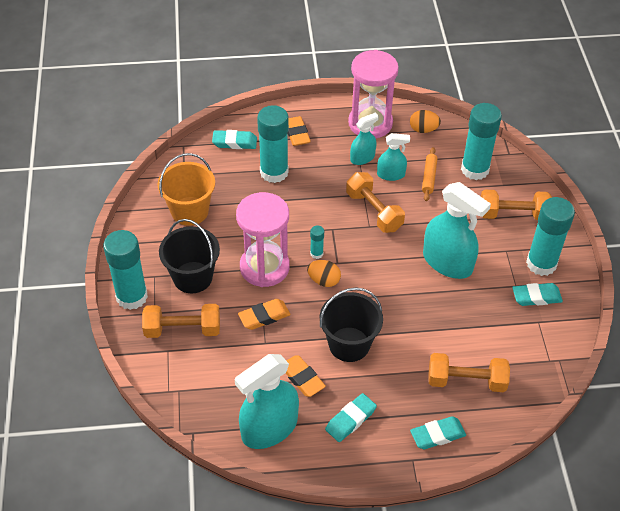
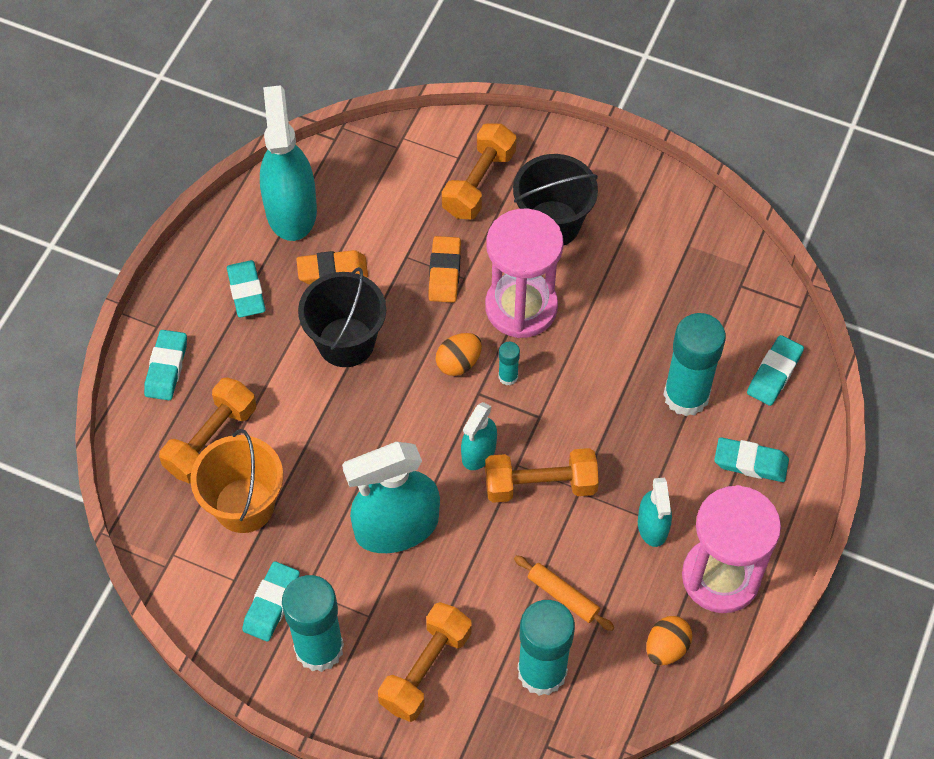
camera: 120 degrees right, 10 degrees up
turquoise glue stick [103,230,148,310] -> none
orange bucket [158,153,215,226] -> orange bucket moved to [190,429,283,533]
orange eraser [288,116,311,146] -> turquoise eraser [714,437,789,482]
turquoise spray bottle [377,133,410,181] -> turquoise spray bottle moved to [461,402,497,470]

